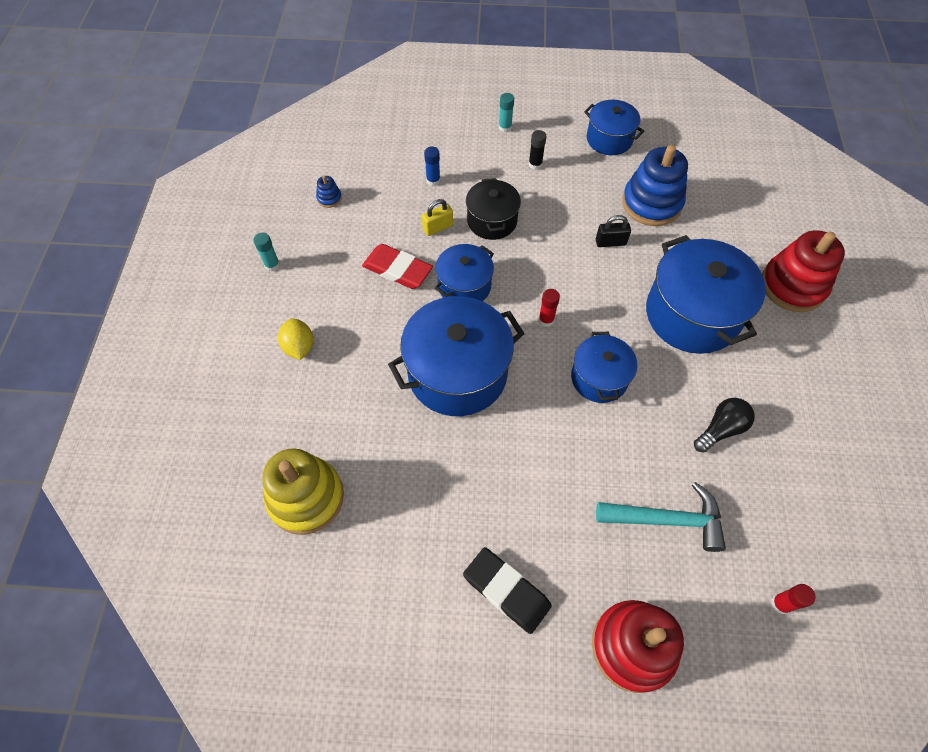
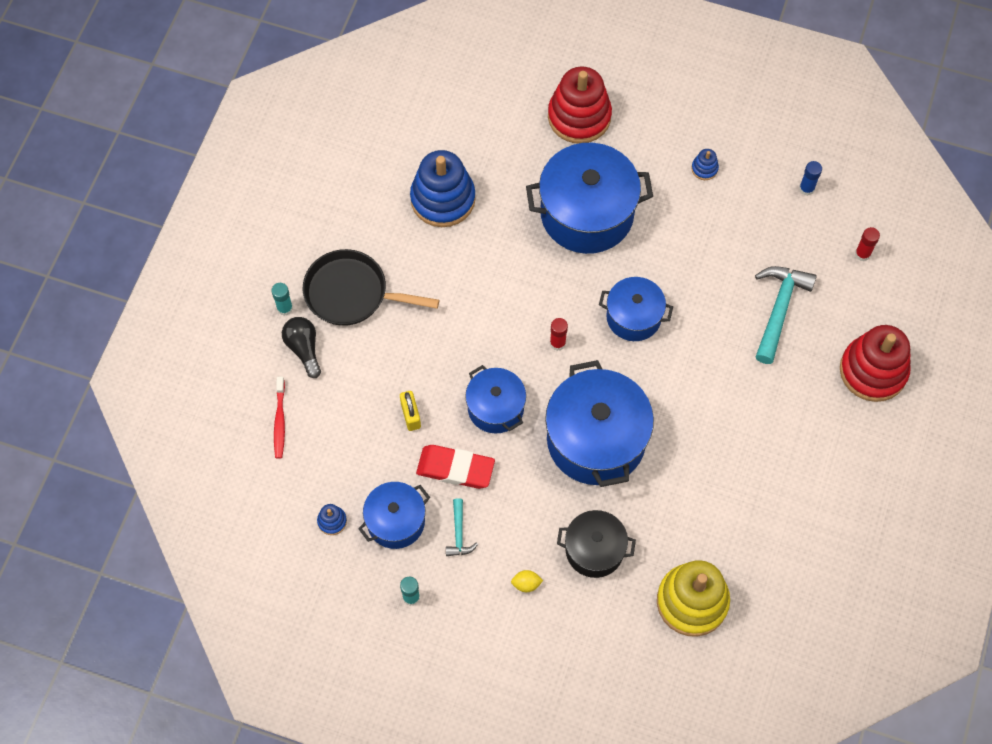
camera: 75 degrees left, 5 degrees up
yellow lemon [278,318,313,360] -> yellow lemon [511,570,543,592], size x0.63
red eraser [362,244,433,289] -> red eraser turned 60 degrees clockwise [416,445,495,489]
blue glue stick [424,146,440,186] -> blue glue stick moved to [799,161,822,196]
black eraser [463,547,552,634] -> none
black pot [466,178,521,240] -> black pot moved to [557,510,636,578]
black glue stick [529,130,546,170] -> black pan [303,249,439,326]
blue pot [584,100,644,155] -> blue pot moved to [358,482,430,549]
black padlock [596,215,631,247] -> none
black light bulb [694,398,755,453] -> black light bulb moved to [282,317,321,378]
none -> red toothbrush [274,377,285,459]
none -> turquoise hammer [446,498,478,556]
none -> blue stacking toy [691,149,719,180]

